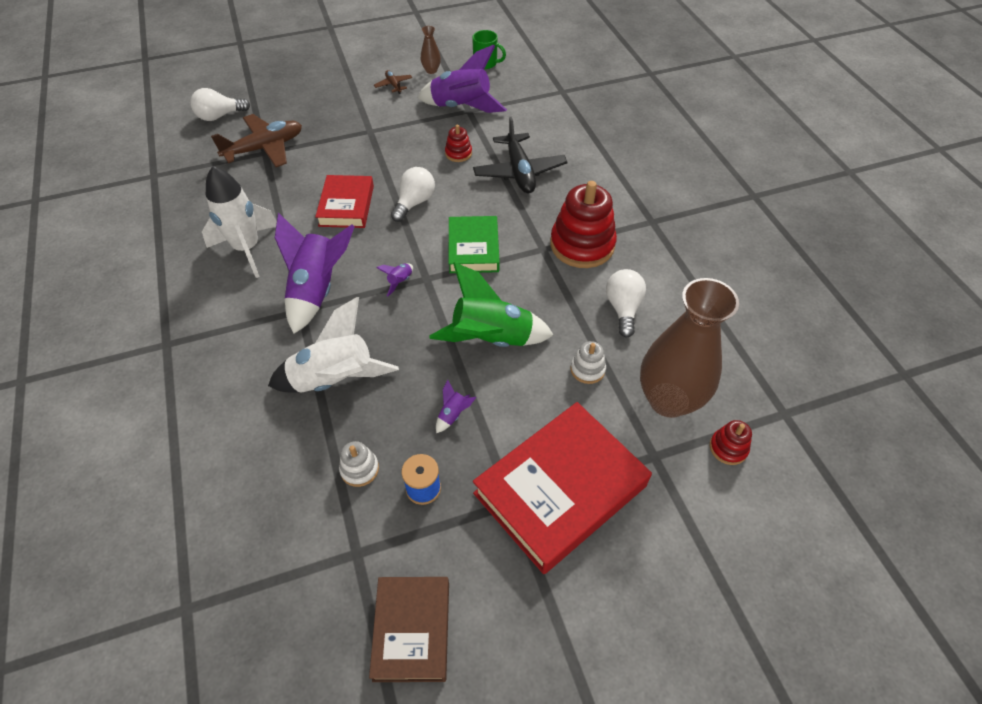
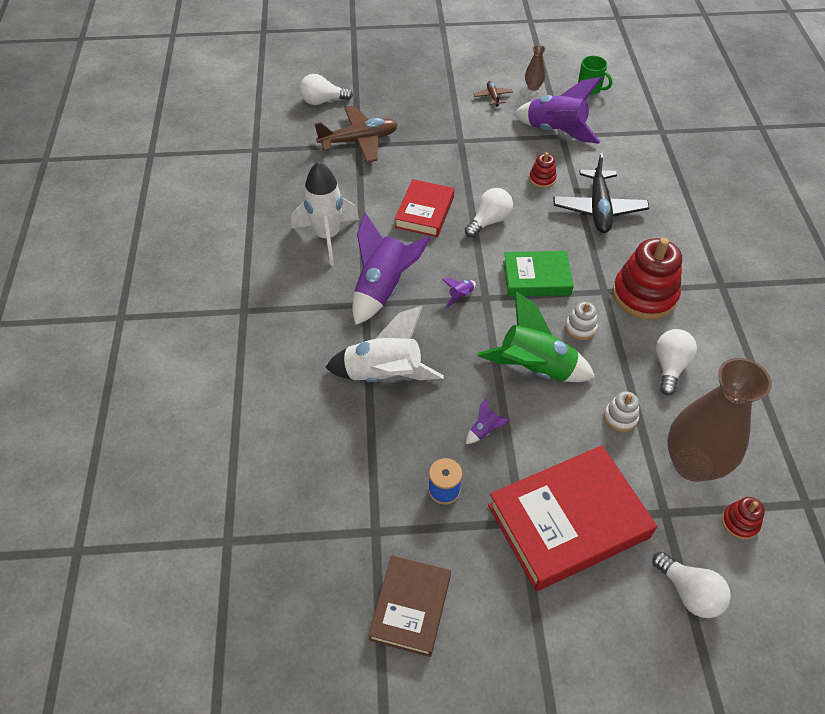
camera: 15 degrees right, 0 degrees up
white stacking toy [339,441,379,487] -> white stacking toy moved to [565,302,598,340]
green book [448,216,500,273] -> green book turned 75 degrees clockwise [503,251,574,297]
none -> white light bulb [652,552,731,618]

